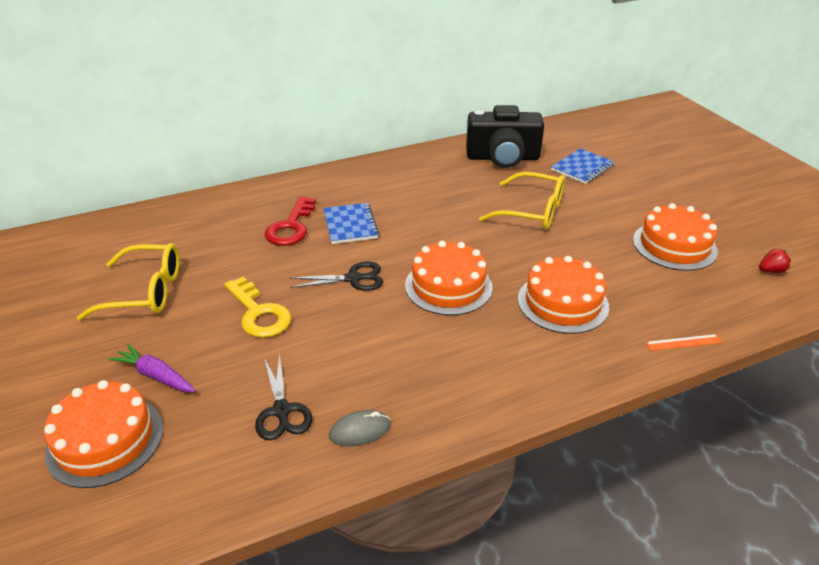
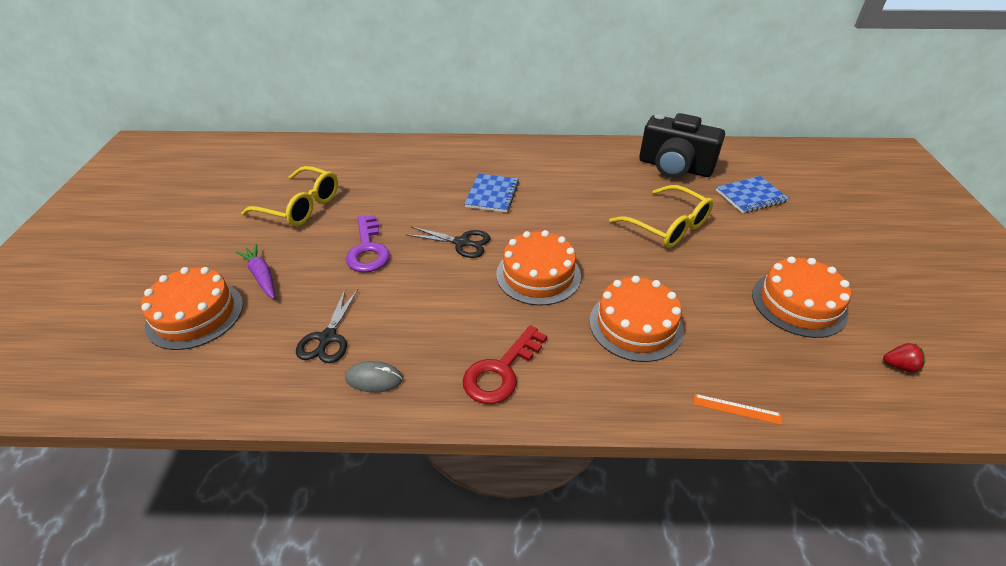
camera: 25 degrees right, 5 degrees up
yellow key [224,277,291,338] -> purple key [346,215,390,272]
red key [265,197,316,246] -> red key moved to [463,325,547,404]

